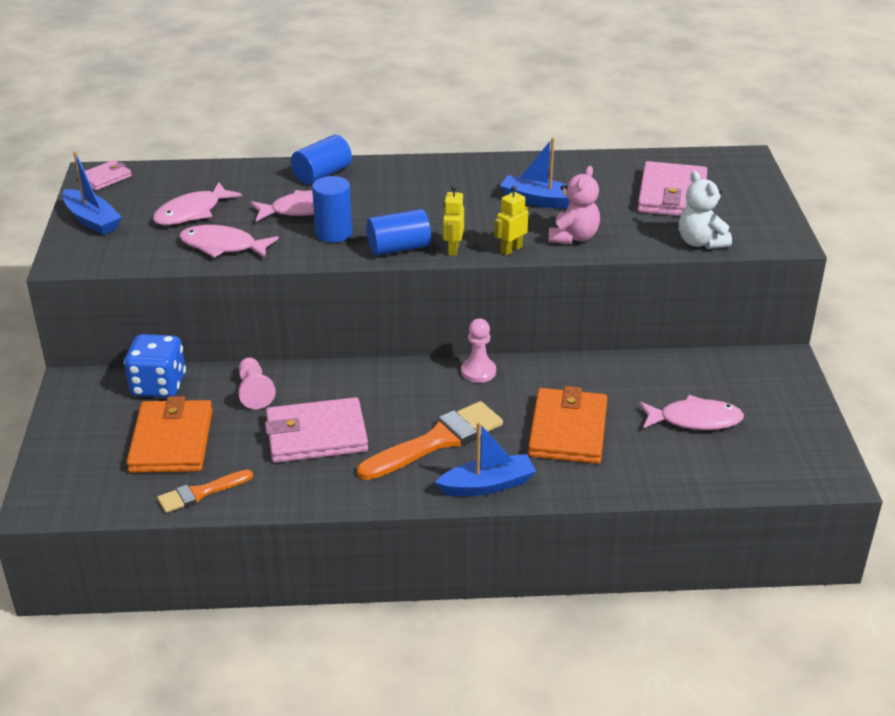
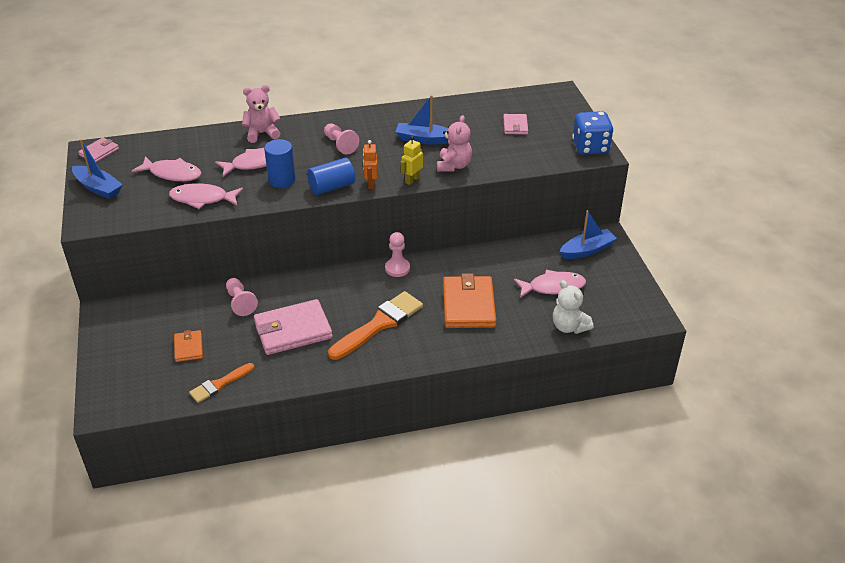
camera: 10 degrees left, 5 degrees up
blue dice [124,334,186,398] -> blue dice moved to [572,111,614,155]
orange wallet [127,396,213,473] -> orange wallet [174,330,203,362], size x0.52
pink fish [153,182,242,225] -> pink fish turned 105 degrees counterclockwise [132,156,202,181]
blue cylinder [291,135,352,184] -> pink teddy bear [242,85,281,143]
blue boat [435,422,536,496] -> blue boat moved to [559,210,617,259]
yellow robot [443,185,464,256] -> orange robot [363,140,378,189]
pink wallet [638,161,707,216] -> pink wallet [503,114,528,135], size x0.52
white teddy bear [679,171,732,249] -> white teddy bear moved to [553,280,593,334]
none -> pink pawn [324,123,359,154]

